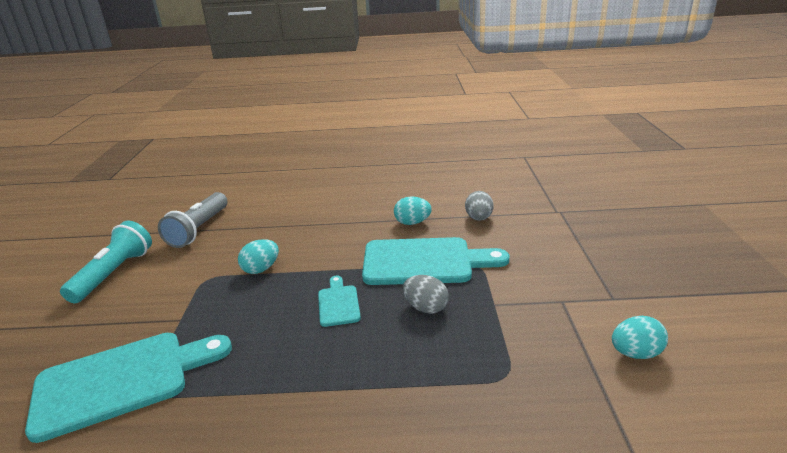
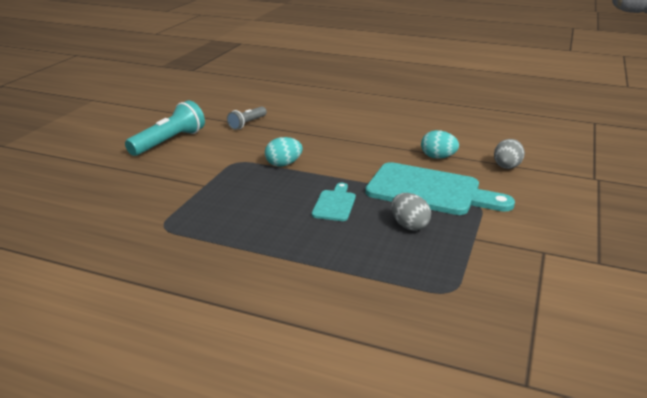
camera: 20 degrees right, 0 degrees up
turquoise cutting board [25,333,232,443] -> none
grey flashlight [158,192,227,248] -> grey flashlight [227,106,267,130], size x0.59
turquoise egg [612,316,668,359] -> none

